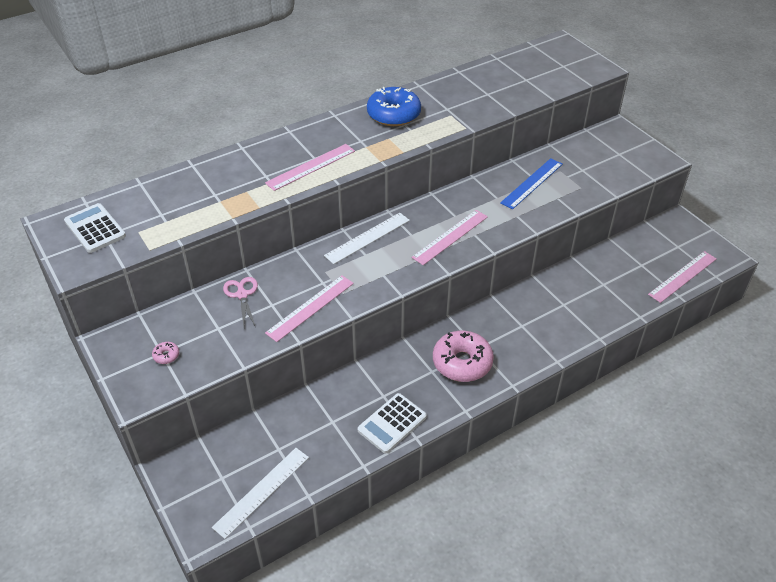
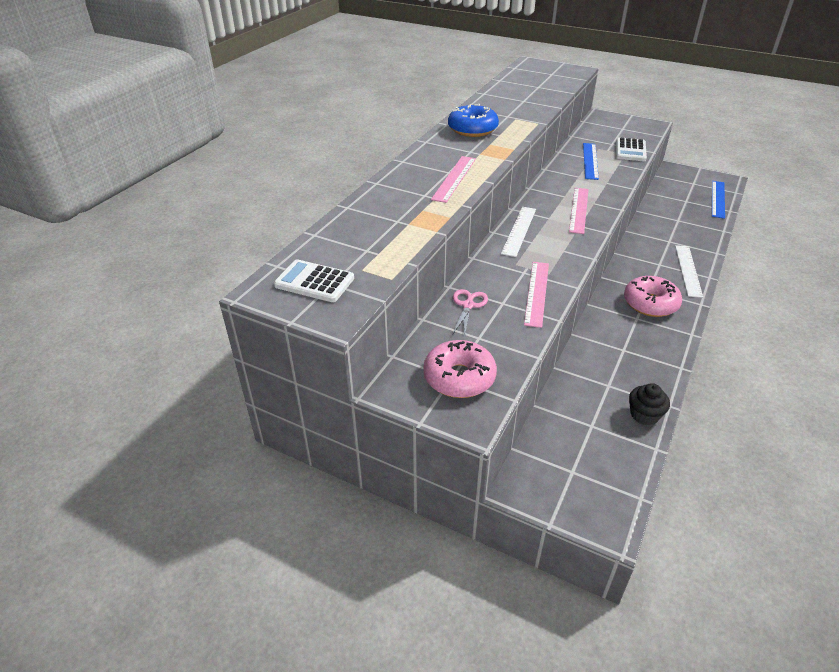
camera: 30 degrees left, 5 degrees down
pink donut [152,342,179,364] -> pink donut [423,340,497,398], size x2.47
white ruler [212,448,309,539] -> white ruler moved to [675,245,703,298]
pink scissors [223,277,258,326] -> pink scissors turned 60 degrees clockwise [453,289,488,336]
white calculator [358,393,427,453] -> white calculator moved to [616,137,647,161]
pink ruler [648,251,717,303] -> blue ruler [712,181,725,219]
none -> black cupcake [629,383,670,425]

